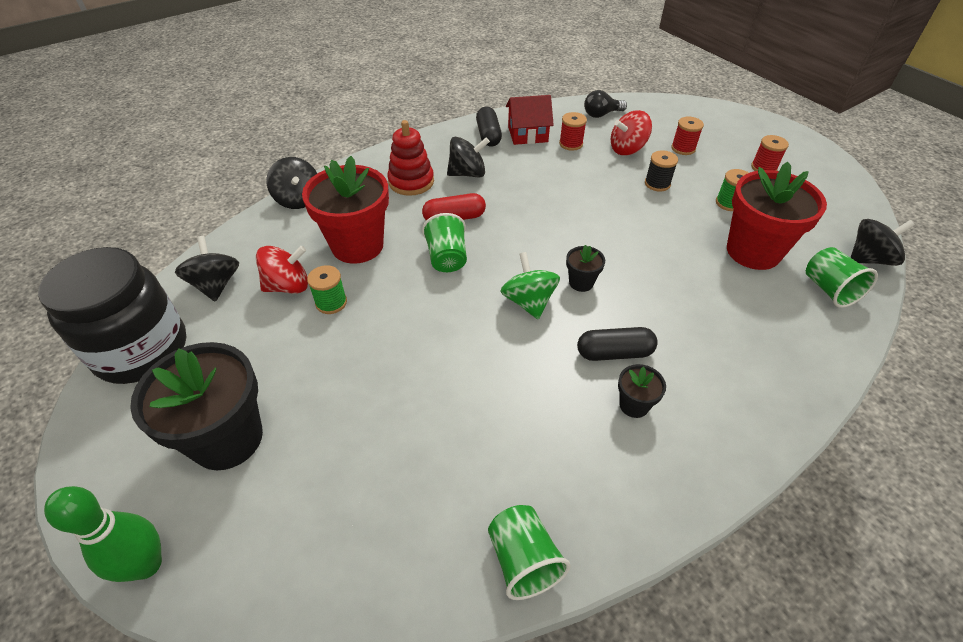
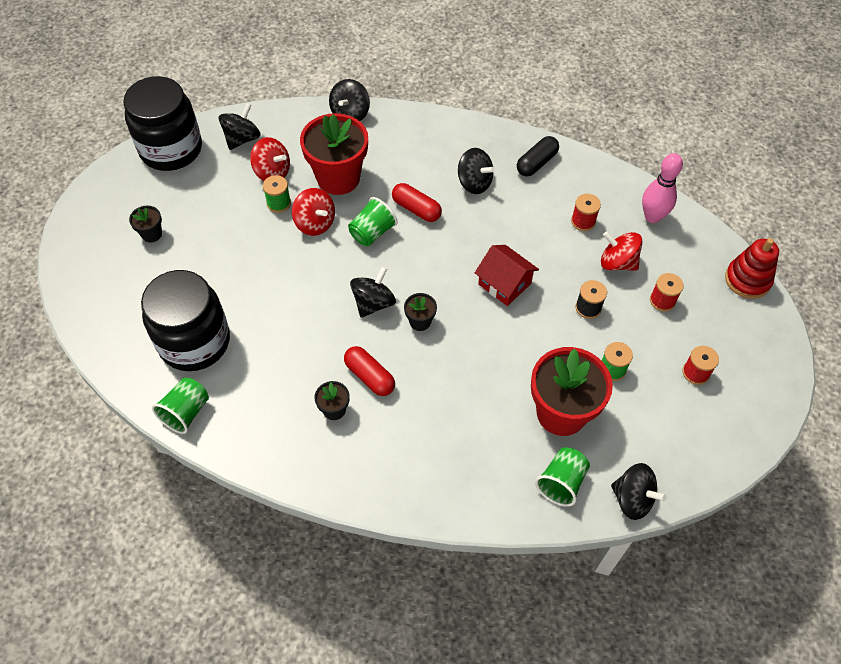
camera: 50 degrees right, 10 degrees up
green bowling pin [44,486,162,582] -> none
black flower pot [130,342,263,470] -> black flower pot [129,206,162,242], size x0.45
red stacking toy [387,120,434,196] -> red stacking toy moved to [725,238,779,299]
green spinning top [500,252,560,319] -> black spinning top [350,267,396,318]
red house [506,95,554,145] -> red house moved to [475,245,539,306]
black capsule [577,327,658,361] -> red capsule [344,346,395,396]
black light bulb [584,90,627,118] -> pink bowling pin [642,153,683,223]
none -> black jar [141,270,230,371]
none -> red spinning top [292,188,335,236]

